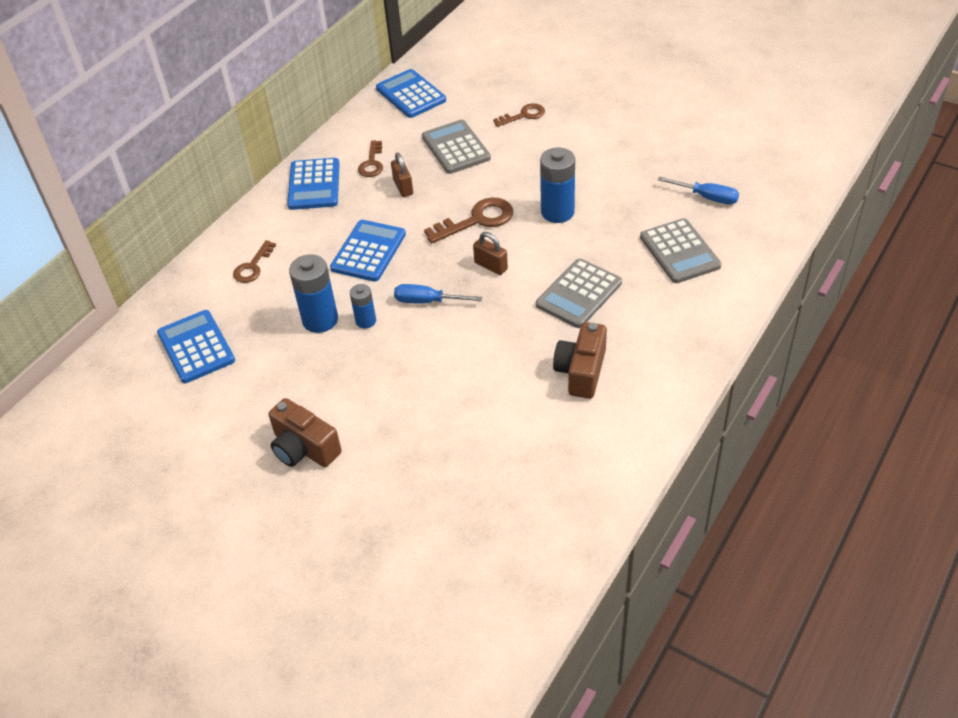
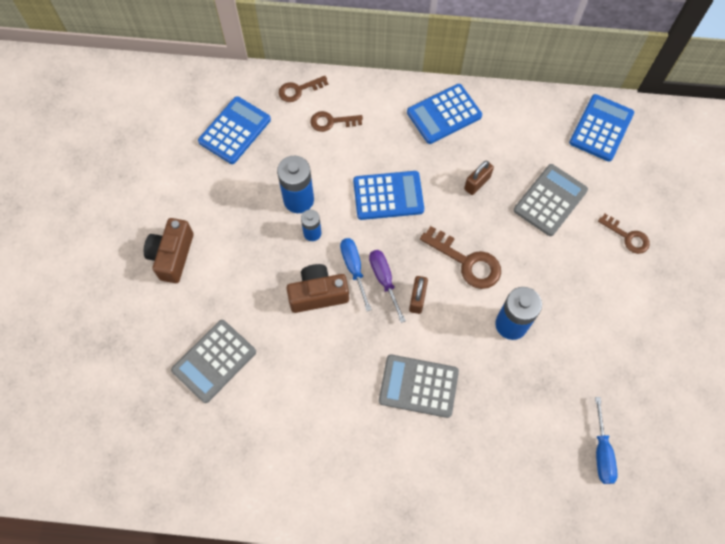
camera: 60 degrees right, 20 degrees up
brown key [358,140,383,177] -> brown key moved to [279,76,328,102]
brown camera [553,322,607,399] -> brown camera moved to [287,264,349,313]
grey calculator [640,218,721,283] -> grey calculator moved to [171,320,256,403]
none -> purple screwdriver [369,250,406,323]

